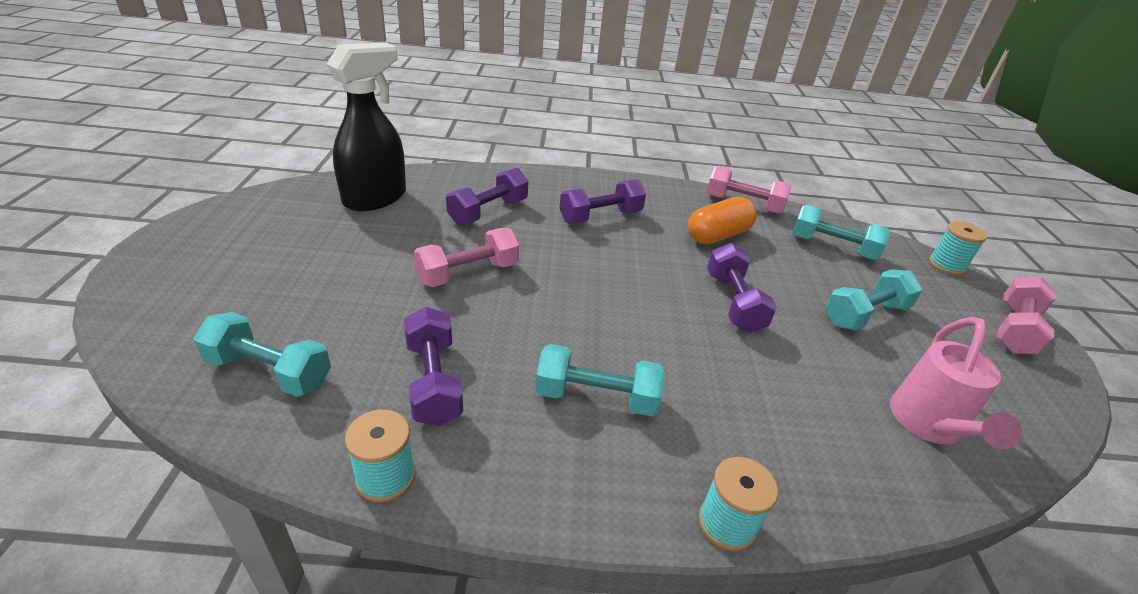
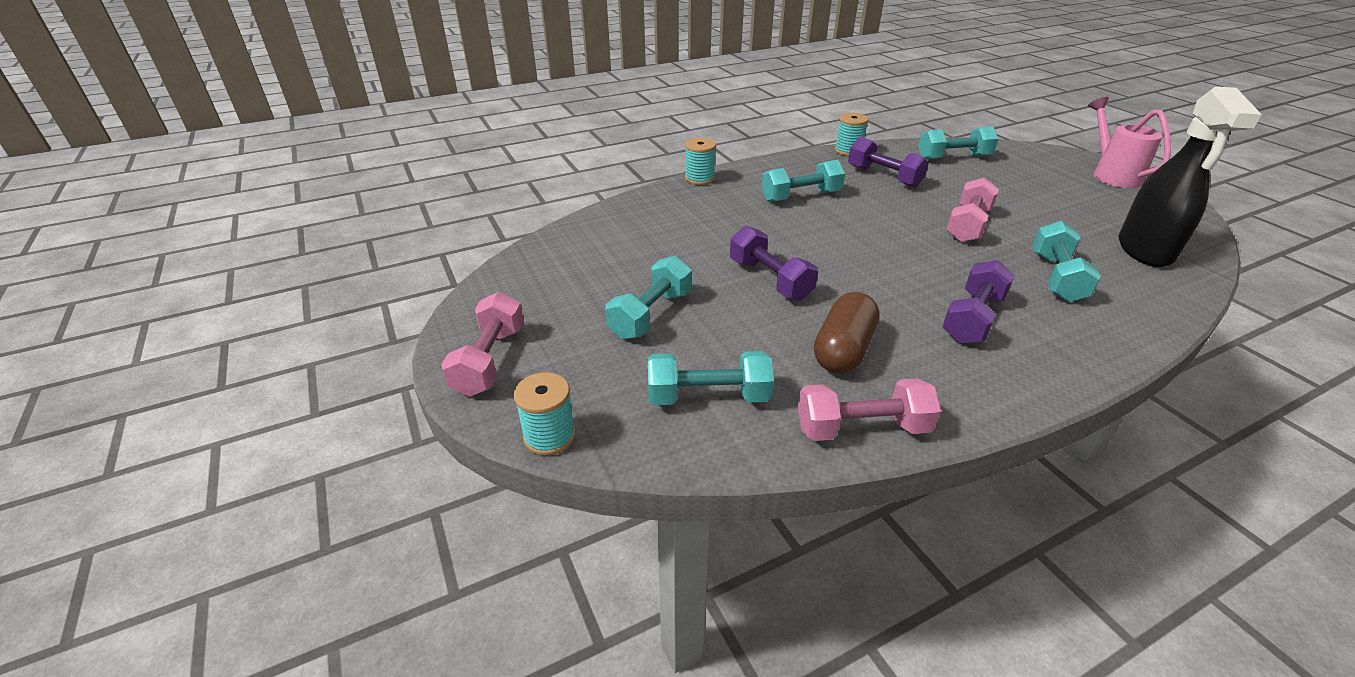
camera: 155 degrees right, 0 degrees up
purple dumbbell [446,168,528,225] -> turquoise dumbbell [1032,221,1101,302]
orange capsule [688,197,757,245] -> brown capsule [814,292,880,374]
pink watering can [890,317,1022,449] -> pink watering can moved to [1088,97,1171,188]

